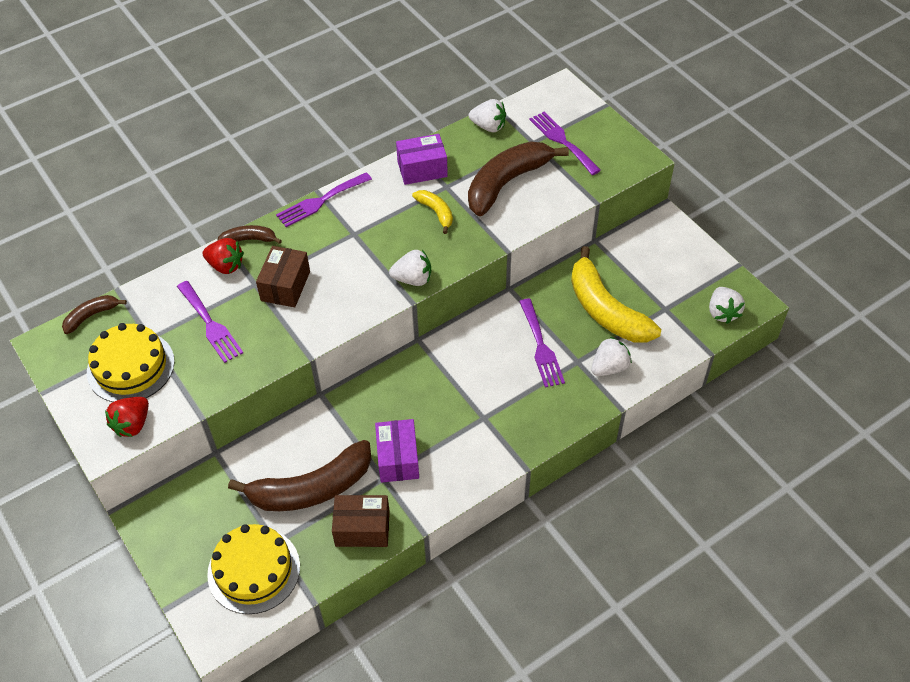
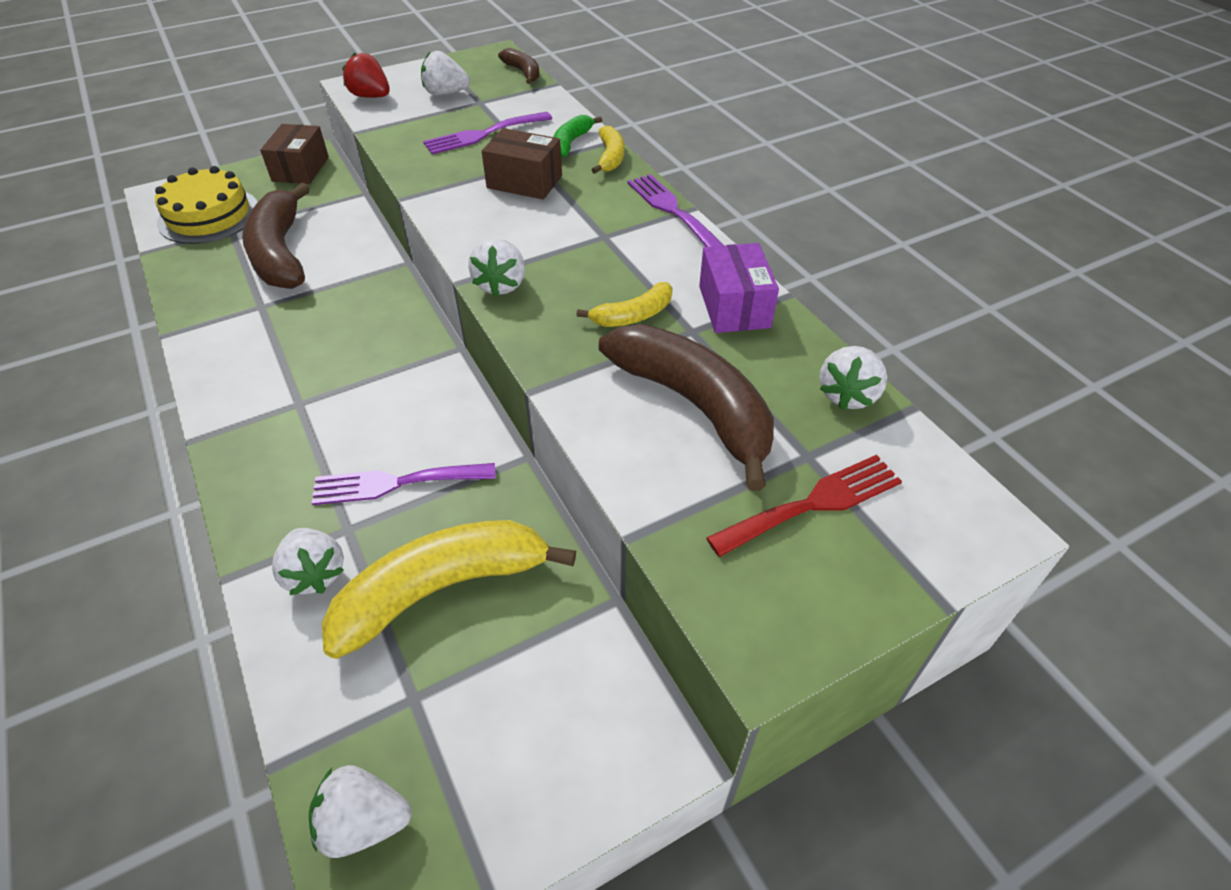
camera: 95 degrees right, 5 degrees down
yellow cake [87,323,175,402] -> white strawberry [421,51,470,96]
red strawberry [202,238,244,274] -> green banana [553,115,602,158]
brown banana [217,225,282,244] -> yellow banana [592,126,624,174]
brown box [332,495,390,547] -> brown box moved to [260,124,329,184]
purple box [375,419,419,482] -> none
purple fork [529,112,601,175] -> red fork [706,455,902,557]

